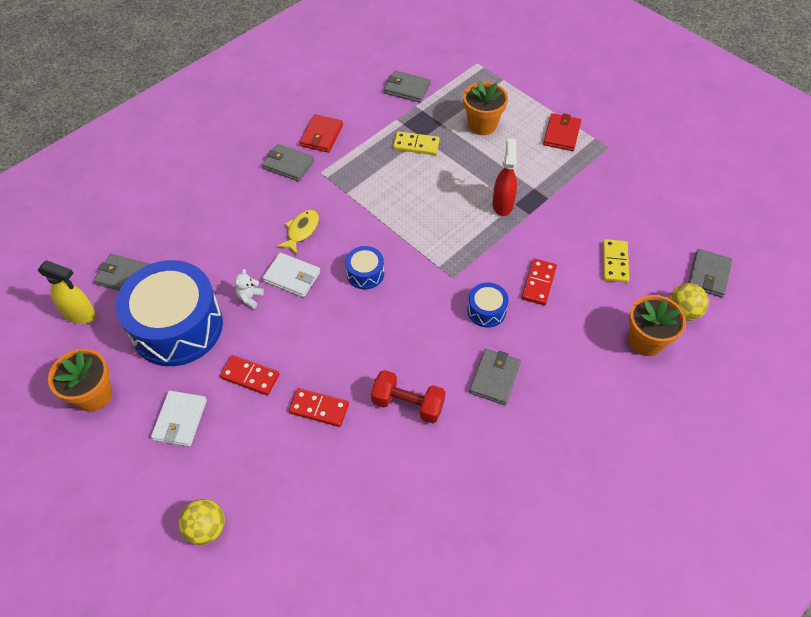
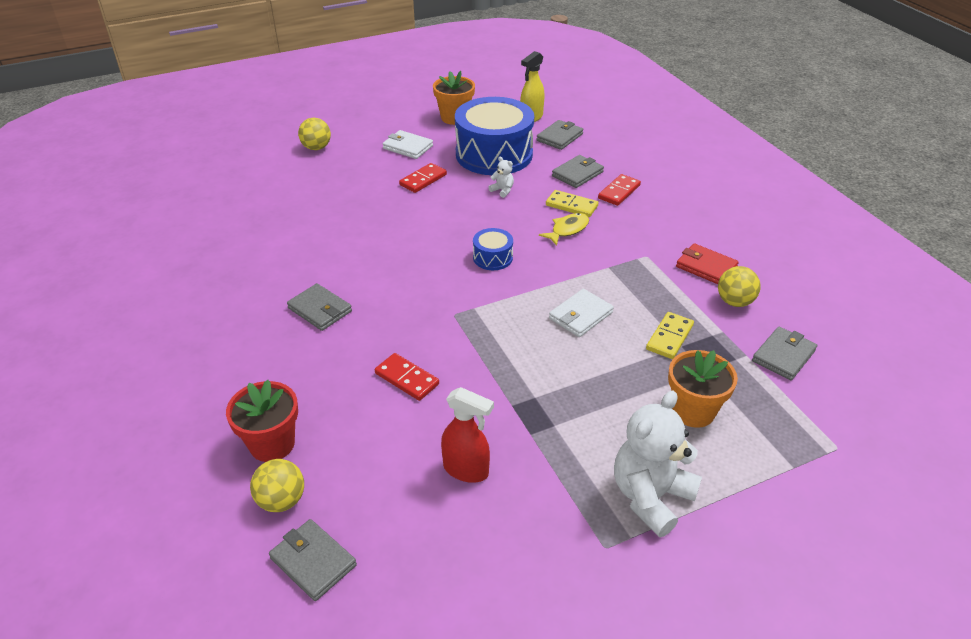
camera: 110 degrees right, 15 degrees down
grey wallet [262,144,314,182] -> grey wallet moved to [552,155,604,188]
white wallet [263,253,320,297] -> white wallet moved to [549,289,614,337]
yellow fish [277,210,319,254] -> yellow fish turned 90 degrees counterclockwise [539,213,589,246]
red domino [289,388,349,427] -> red domino moved to [598,174,641,206]
red dumbbell [371,370,446,423] -> none
blue drum [467,283,509,328] -> none
red spray bottle [492,138,517,216] -> red spray bottle moved to [441,387,494,483]
red wallet [543,113,581,151] -> white teddy bear [614,390,702,537]
yellow domino [603,239,629,283] -> yellow domino moved to [546,190,598,217]
orange flower pot [629,295,686,356] -> red flower pot [226,380,298,462]
none -> yellow ball [718,266,761,307]

